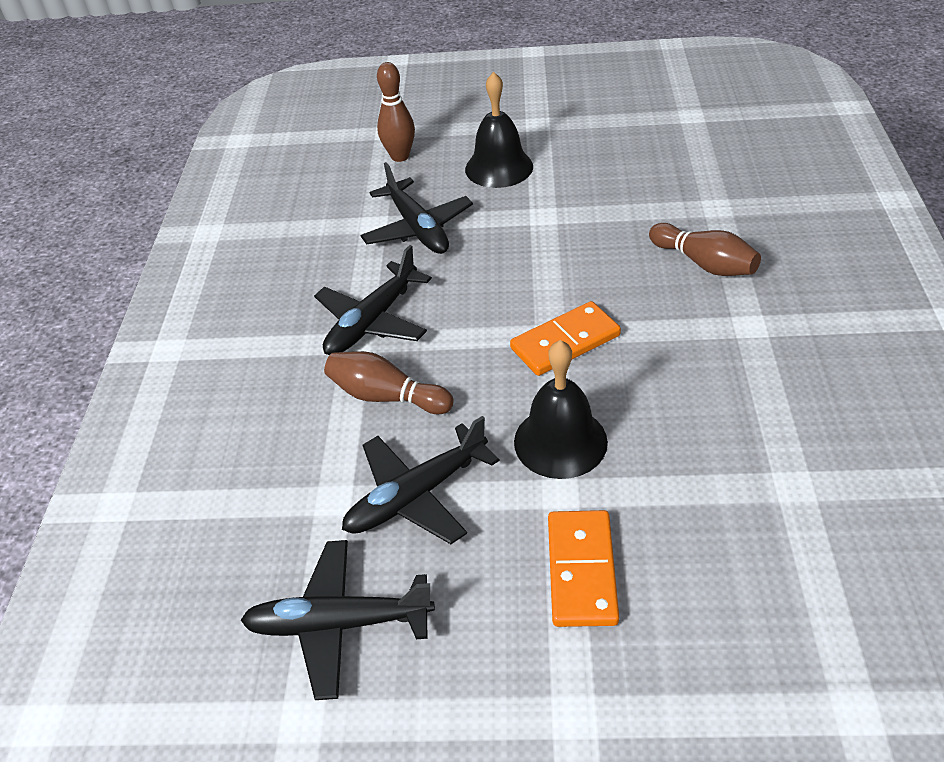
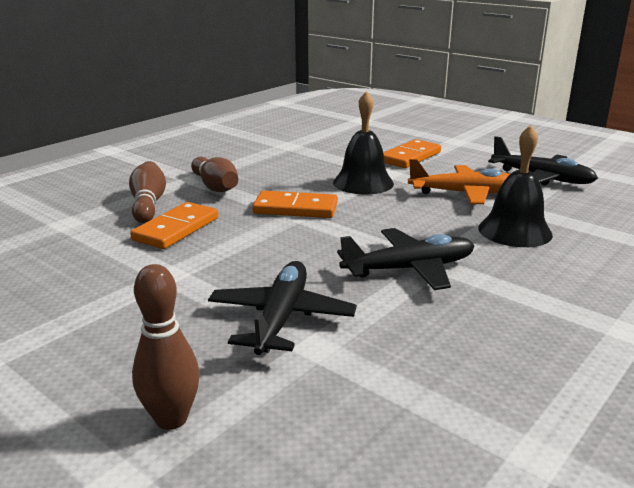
camera: 145 degrees left, 20 degrees down
brown bowling pin [324,351,453,414] -> brown bowling pin moved to [191,157,238,192]
black plane [342,416,500,544] -> orange plane [408,159,510,204]
black bell [465,72,533,188] -> black bell moved to [478,125,553,247]
none -> orange domino [130,202,218,249]

